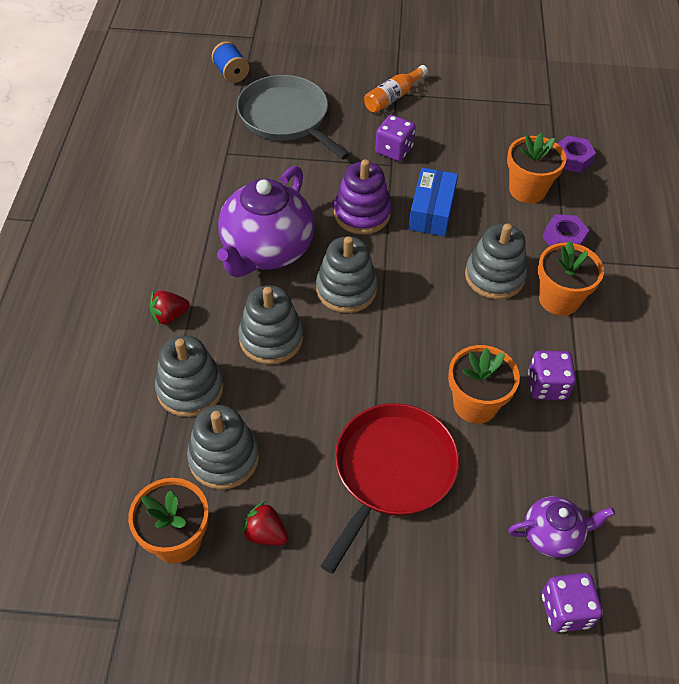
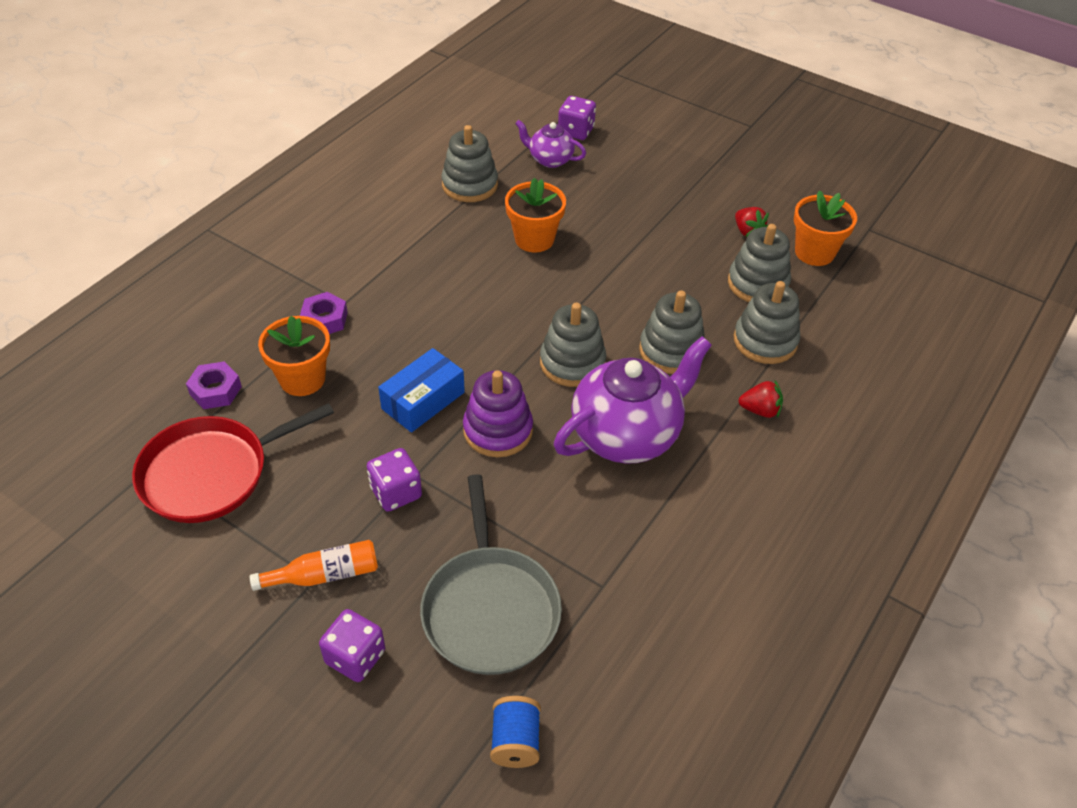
camera: 150 degrees left, 5 degrees down
red pan [321,403,459,574] -> red pan moved to [132,403,334,523]
grey stacking toy [465,223,527,299] -> grey stacking toy moved to [441,125,498,202]
purple dice [528,351,576,400] -> purple dice moved to [319,609,385,682]
orange flower pot [538,241,604,316] -> none

